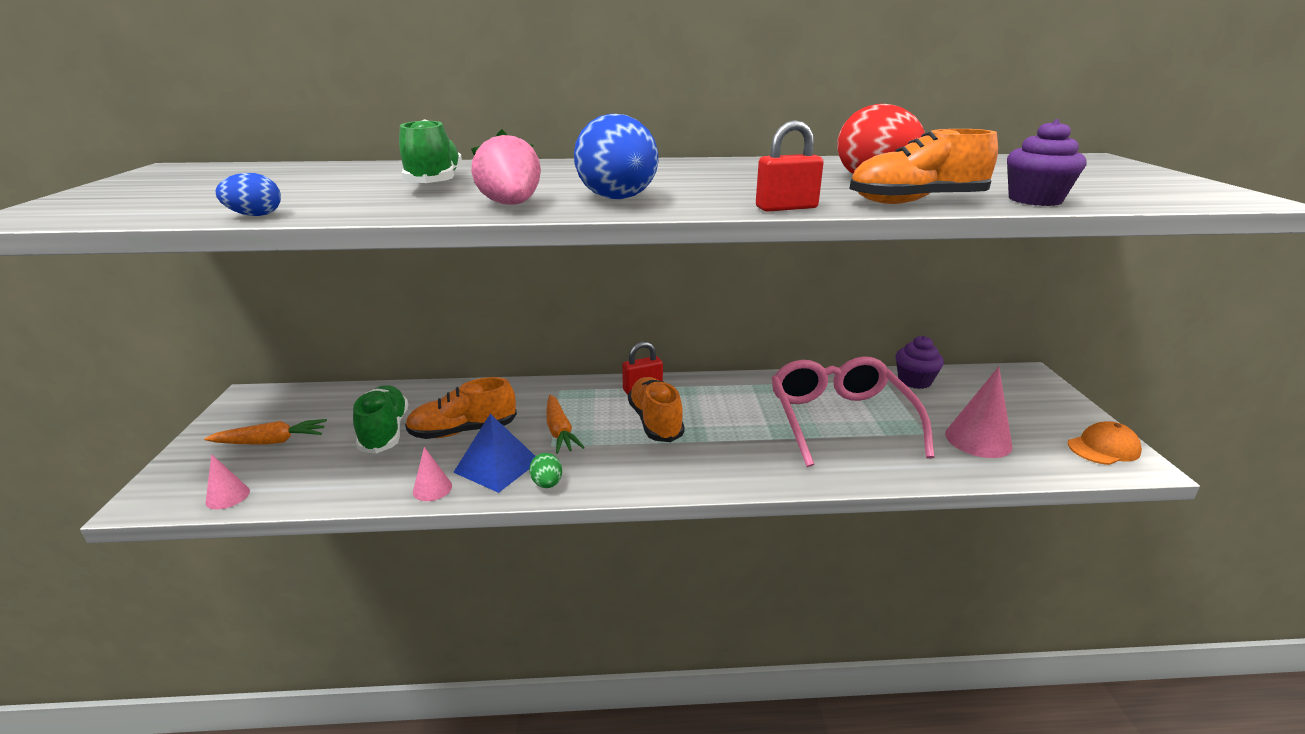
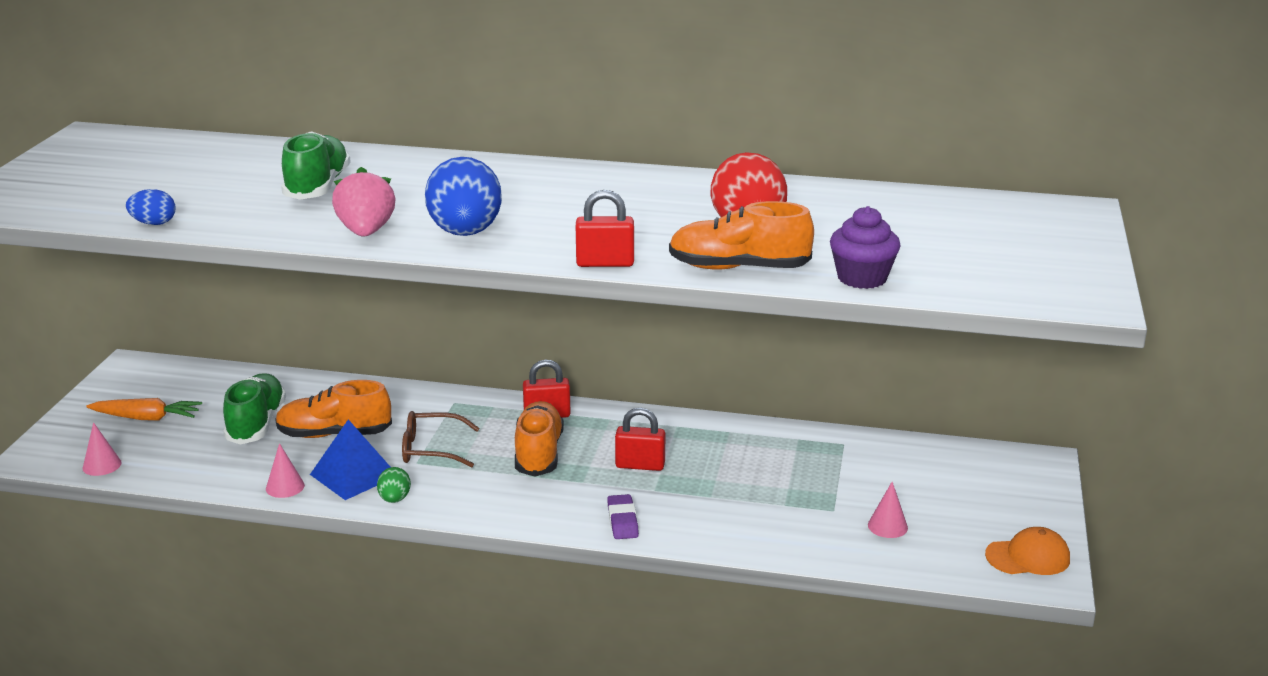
camera: 15 degrees right, 0 degrees up
orange carrot [546,395,585,454] -> brown glasses [402,411,480,467]
pink glasses [771,356,935,467] -> none
purple cupcake [896,336,944,389] -> none
pink cone [945,366,1012,458] -> pink cone [868,482,908,538], size x0.55
none -> purple eraser [607,494,639,539]
none -> red padlock [615,408,665,471]

